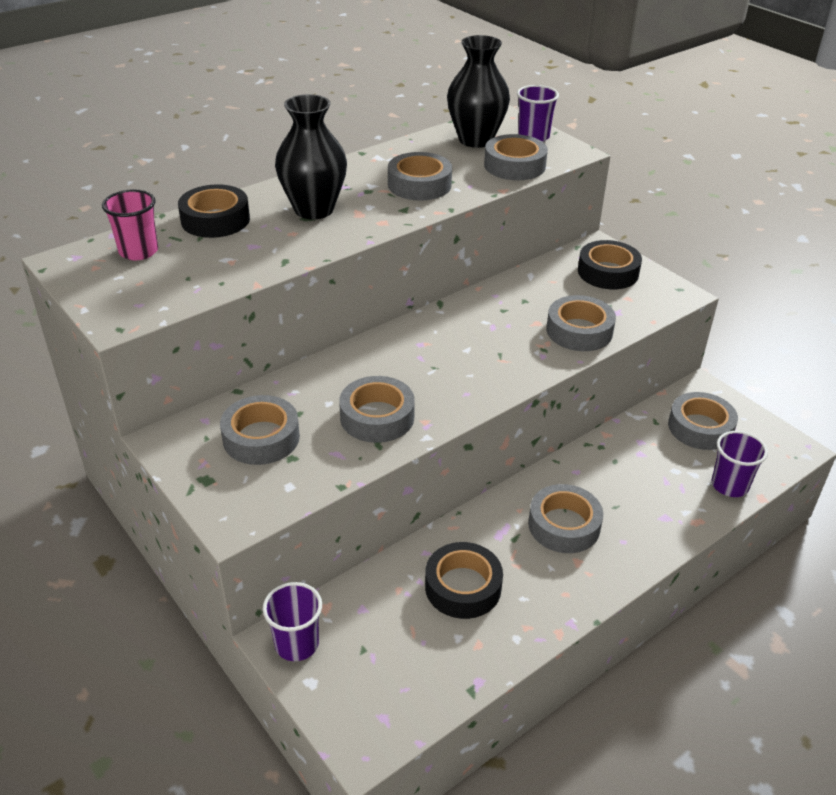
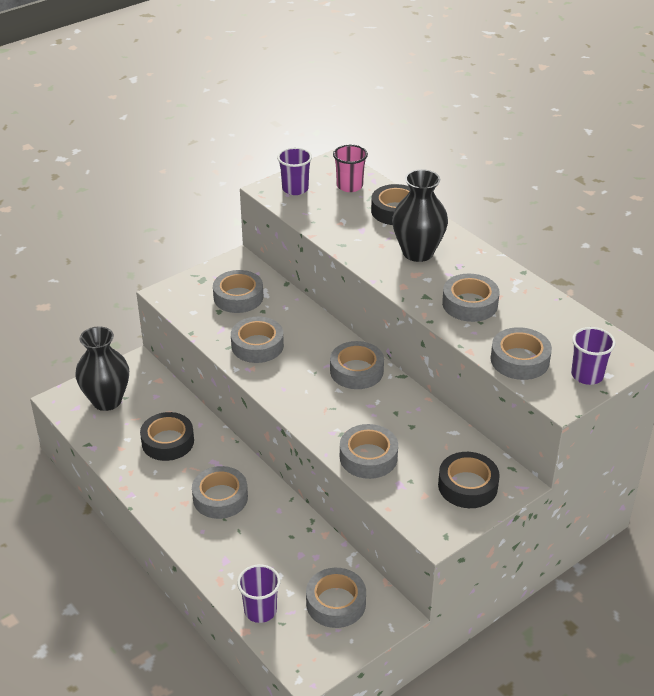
camera: 90 degrees right, 0 degrees up
purple cup [263,582,322,661] -> purple cup moved to [277,147,312,195]
black vase [447,35,510,148] -> black vase moved to [75,326,129,411]
none -> grey tape [330,341,384,389]

